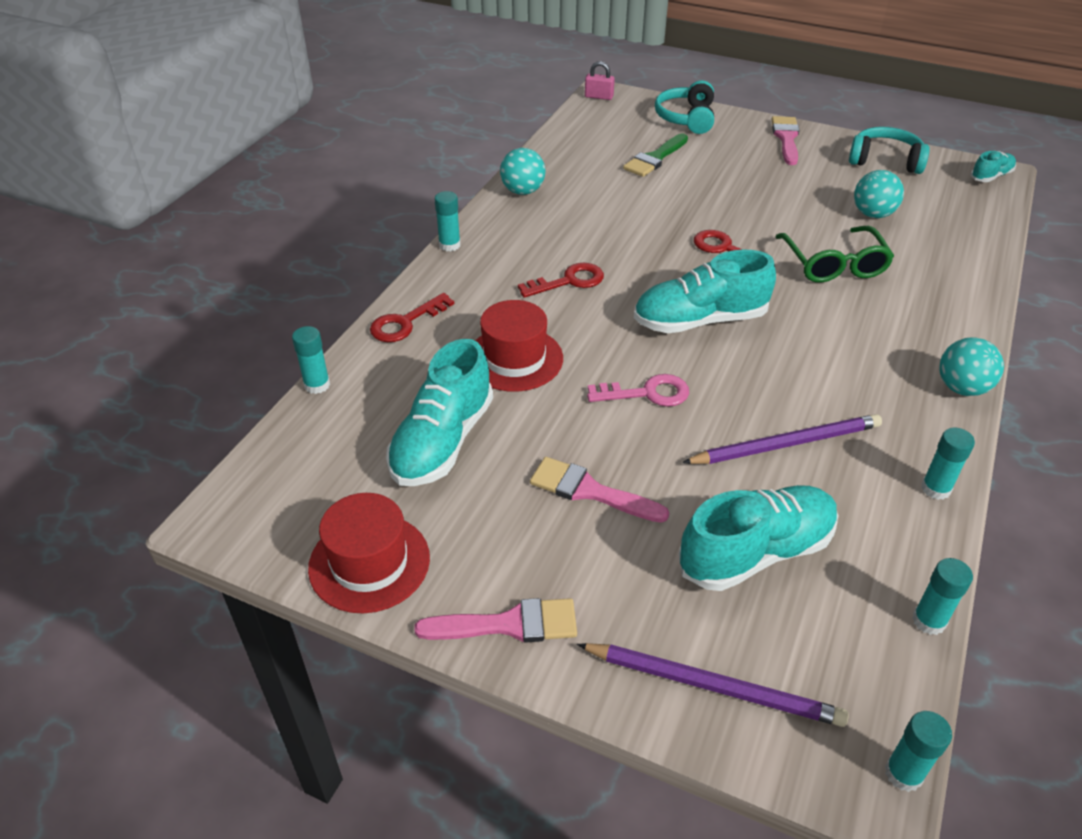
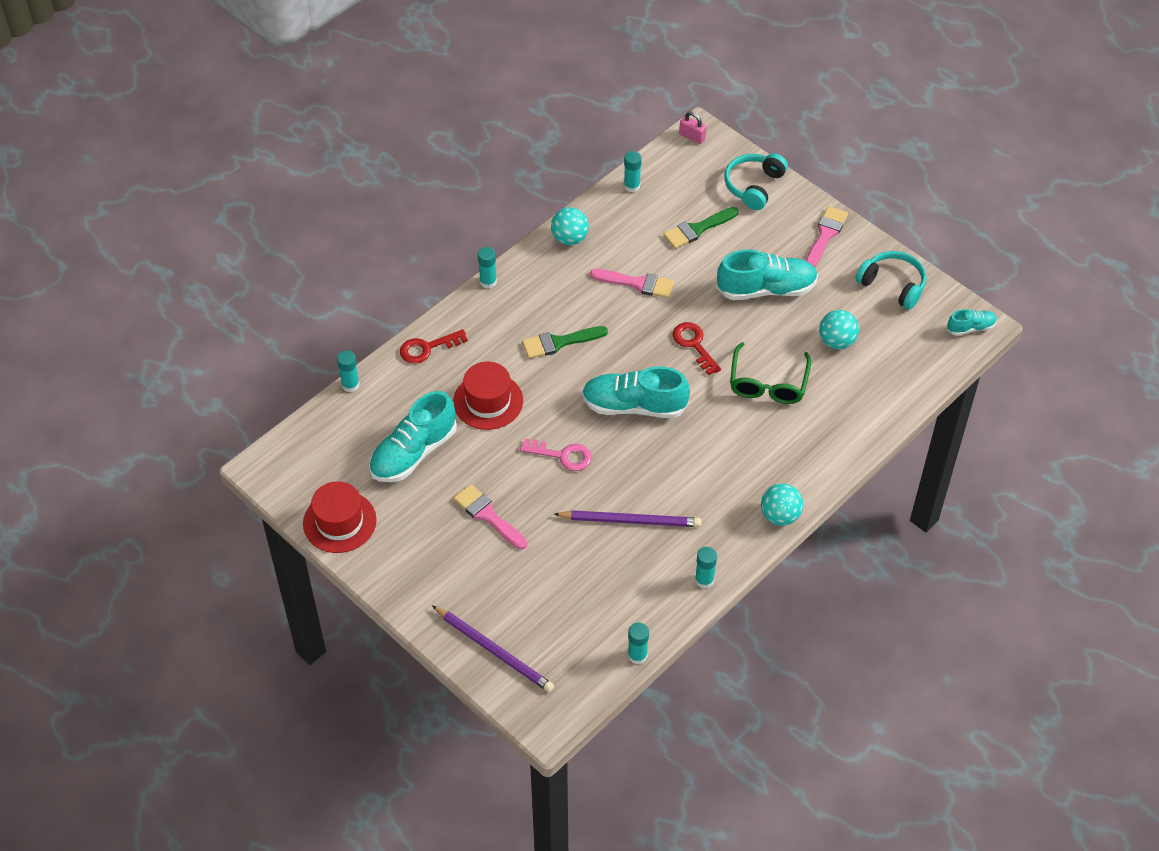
camera: 20 degrees right, 10 degrees up
pink brush [414,598,577,643] -> pink brush moved to [590,269,674,298]
red key [518,263,604,298] -> green brush [522,326,608,359]
turquoise shoe [678,485,839,591] -> turquoise shoe moved to [717,249,818,300]
turquoise glue stick [885,711,952,792] -> turquoise glue stick moved to [624,151,642,193]

